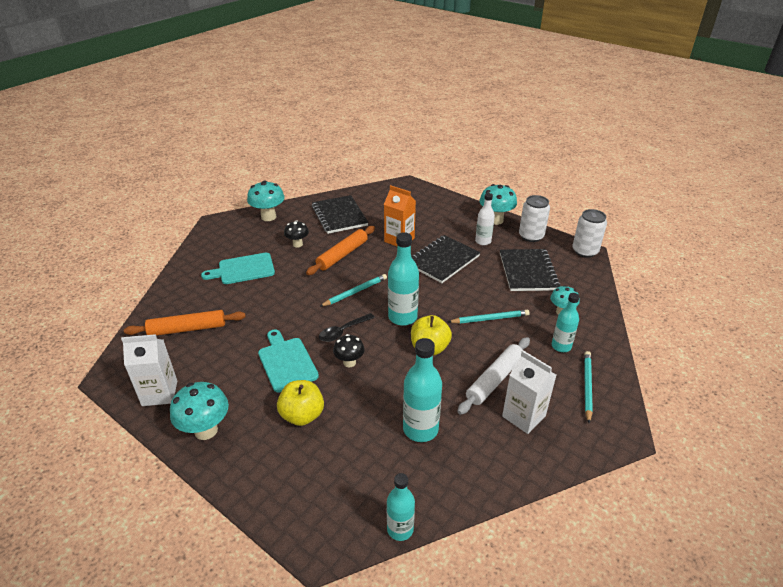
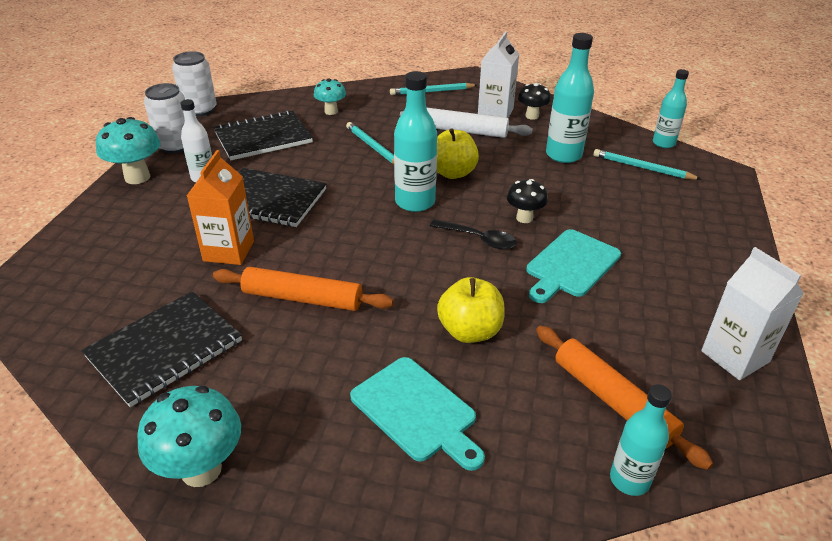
camera: 115 degrees left, 0 degrees up
turquoise mushroom [170,382,229,440] -> none
yellow apple [277,380,324,426] -> yellow apple moved to [437,277,505,343]
black mushroom [284,220,309,248] -> black mushroom moved to [518,83,551,120]
turquoise pencil [319,274,387,307] -> turquoise pencil moved to [593,149,701,180]
turquoise bottle [552,293,579,352] -> turquoise bottle moved to [610,385,672,496]

